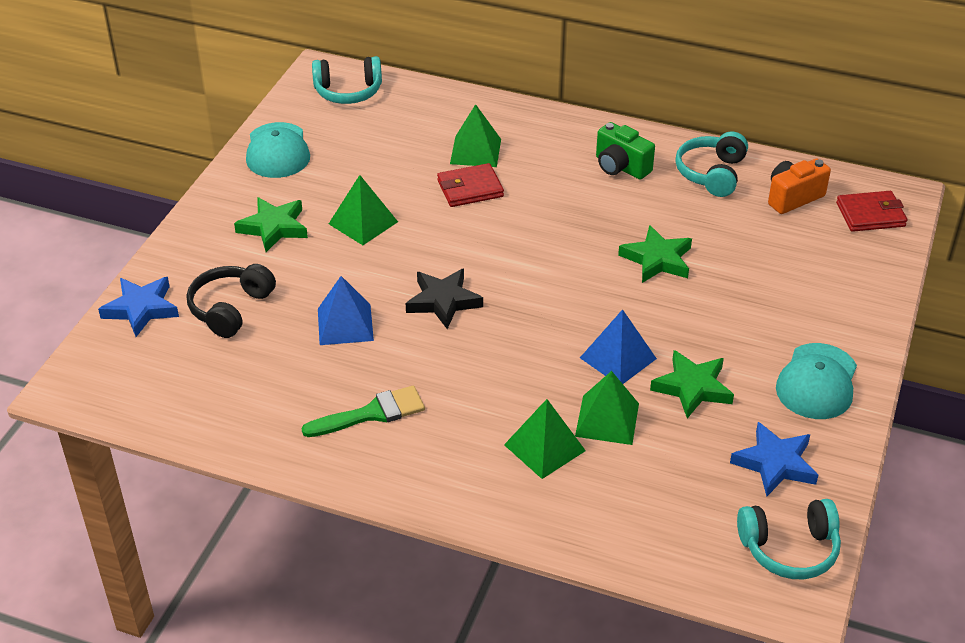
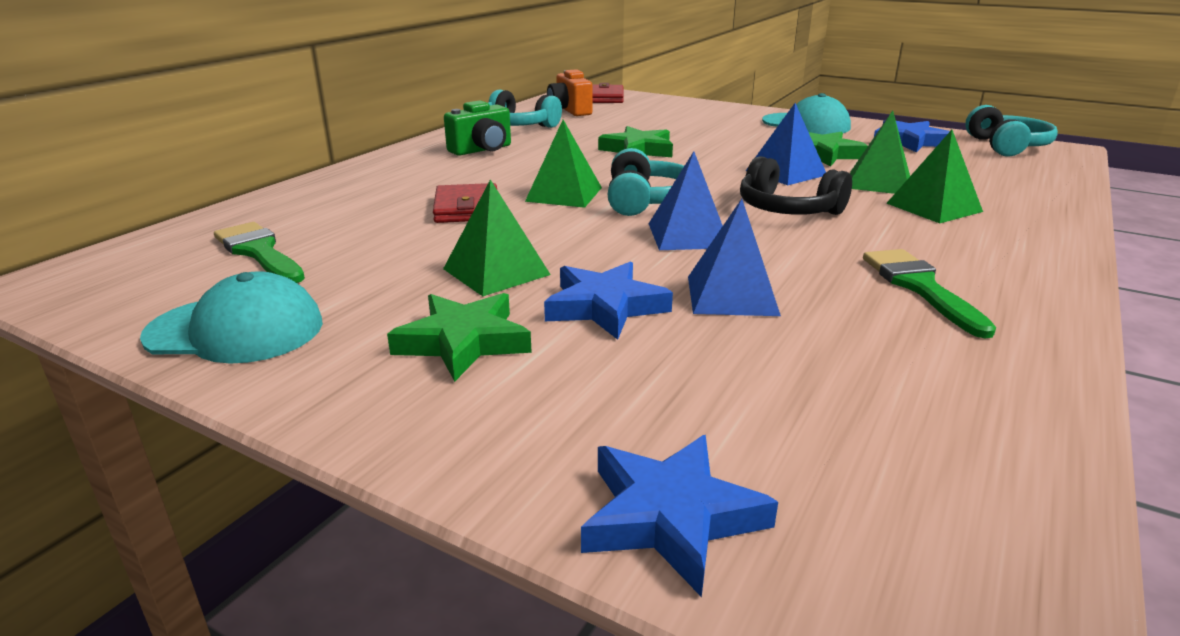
camera: 80 degrees left, 15 degrees down
black headphones [187,264,276,338] -> black headphones moved to [740,156,852,215]
turquoise headphones [312,56,382,104] -> turquoise headphones moved to [608,148,684,216]
black star [406,268,483,329] -> blue pyramid [649,151,723,250]
green pyramid [450,104,501,167] -> green pyramid moved to [525,120,602,208]
none -> green brush [214,222,305,283]
none -> blue star [544,262,673,340]

